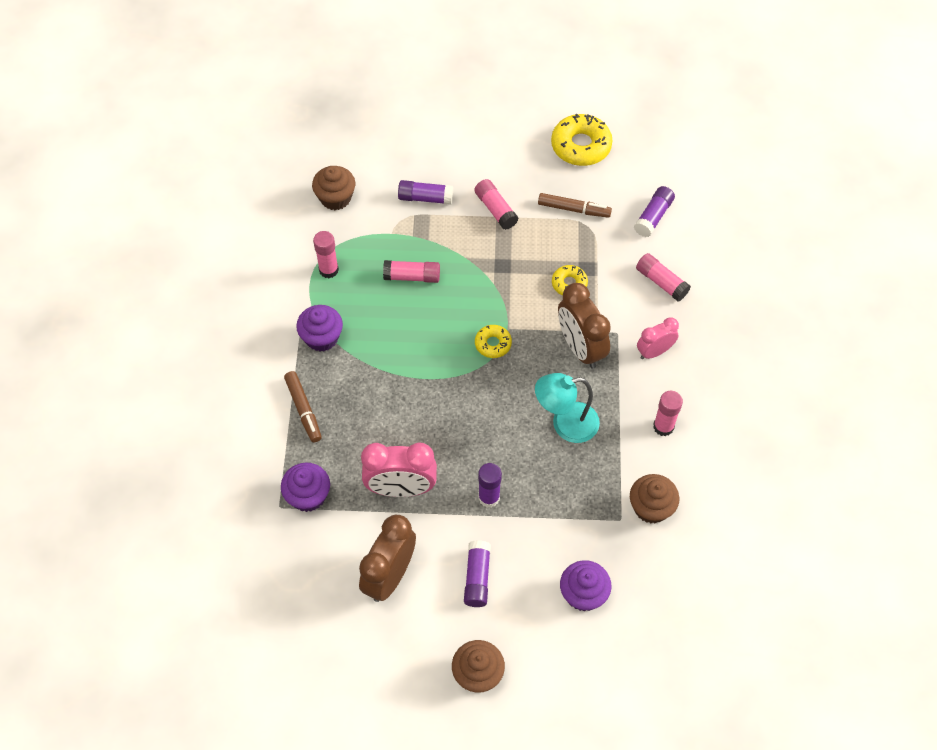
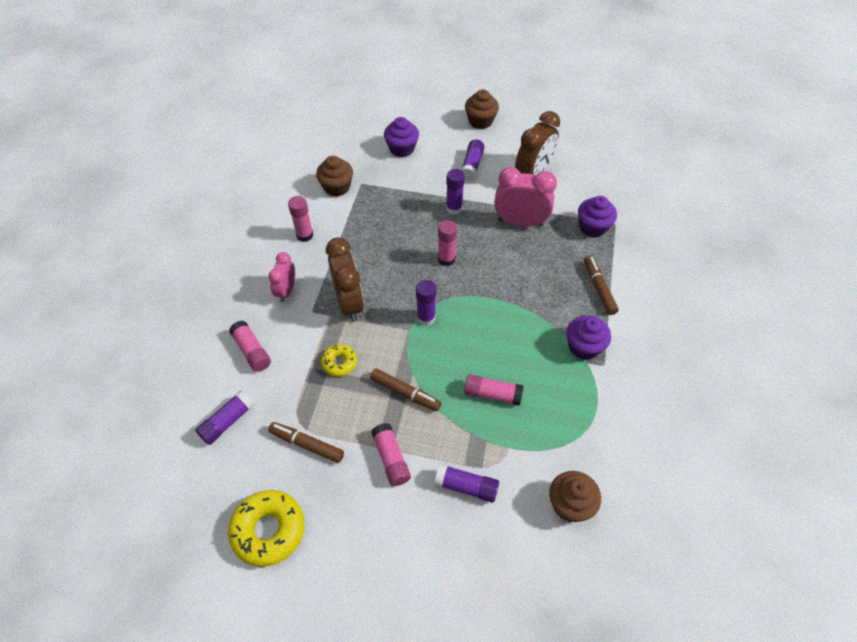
camera: 170 degrees left, 5 degrees down
pink glue stick [313,231,339,278] -> pink glue stick moved to [438,220,457,266]
yellow donut [475,325,512,358] -> purple glue stick [416,280,436,326]
turquoise lamp [535,373,600,443] -> none
pink clock [637,317,679,359] -> pink clock turned 120 degrees clockwise [268,252,295,302]
none -> brown marker [370,368,441,411]

